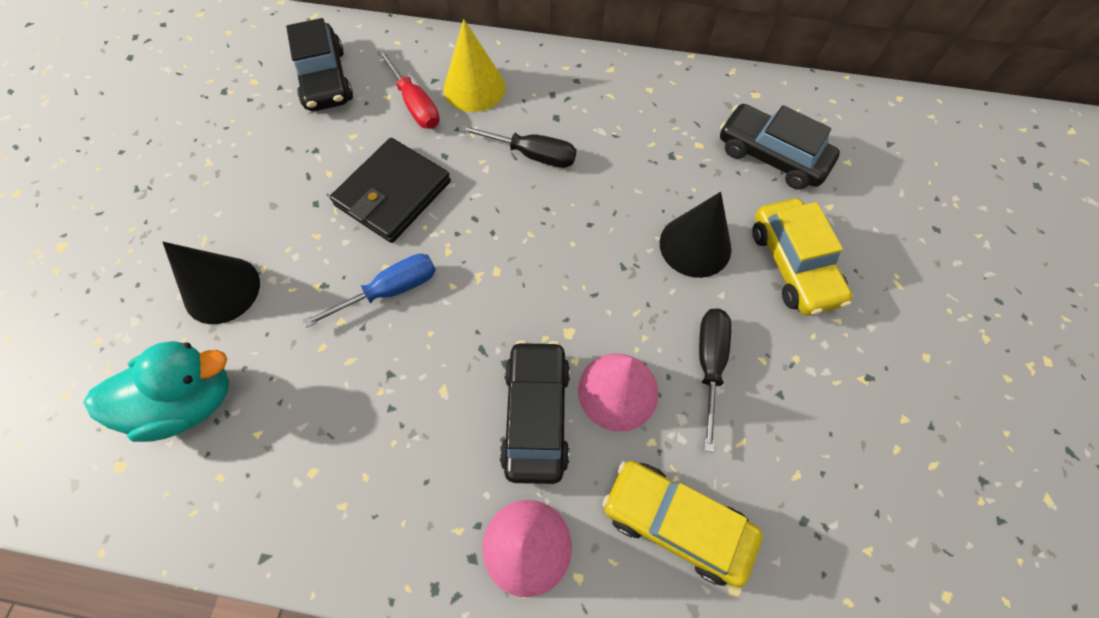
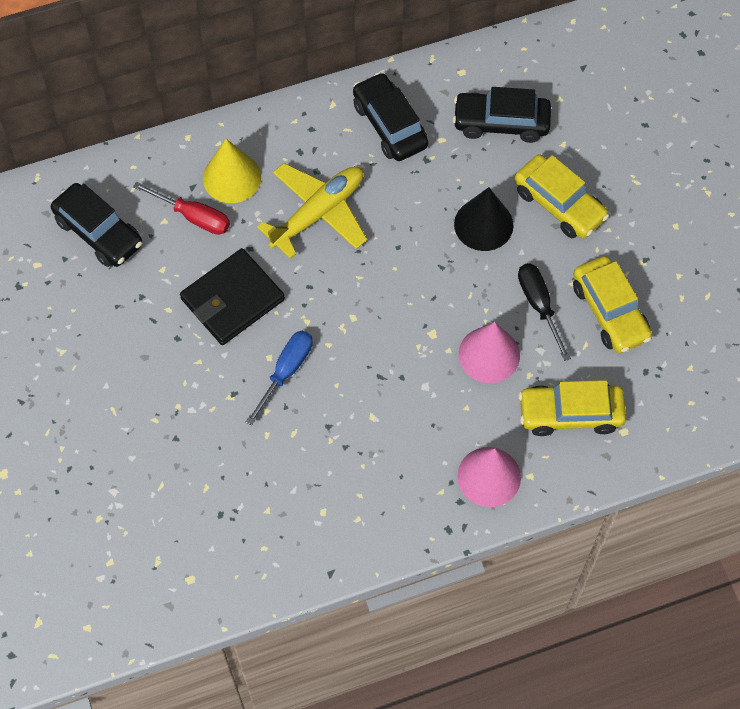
camera: 30 degrees left, 0 degrees up
turquoise duck [83,341,229,442] -> none
black cone [163,242,260,324] -> none
black wallet [330,138,451,243] -> black wallet turned 45 degrees clockwise [180,248,285,345]
black screwdriver [459,125,576,168] -> yellow plane [257,163,367,259]
black car [500,340,570,484] -> black car moved to [353,72,428,161]
none -> yellow car [573,256,652,353]

